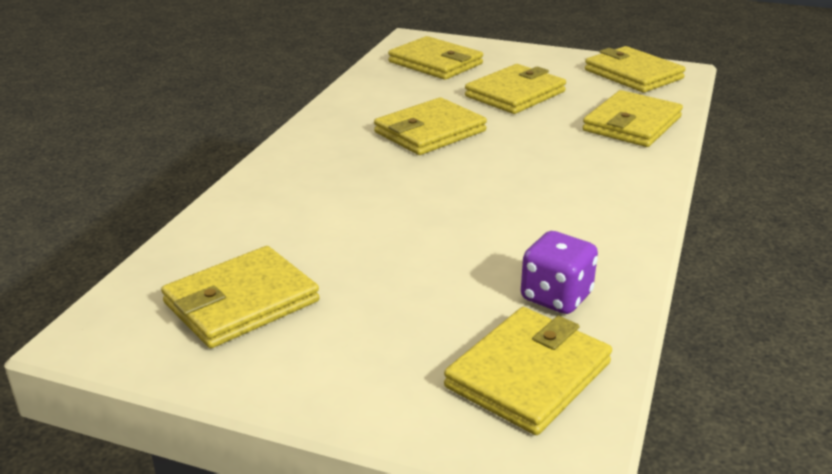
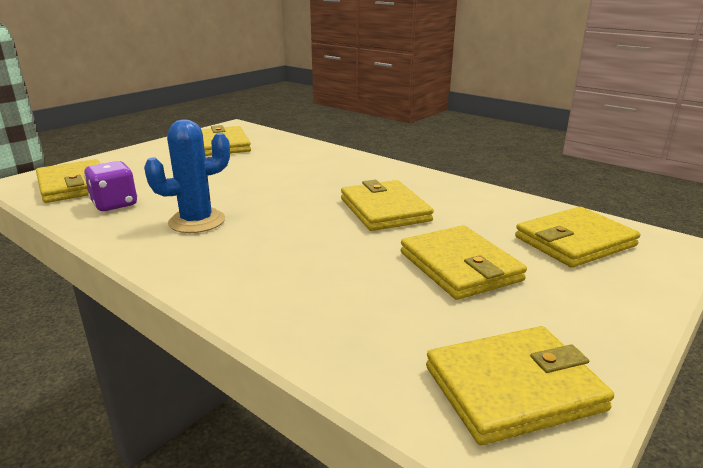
camera: 110 degrees right, 5 degrees down
yellow wallet [582,90,683,147] -> none
none -> blue cactus [144,119,230,233]

